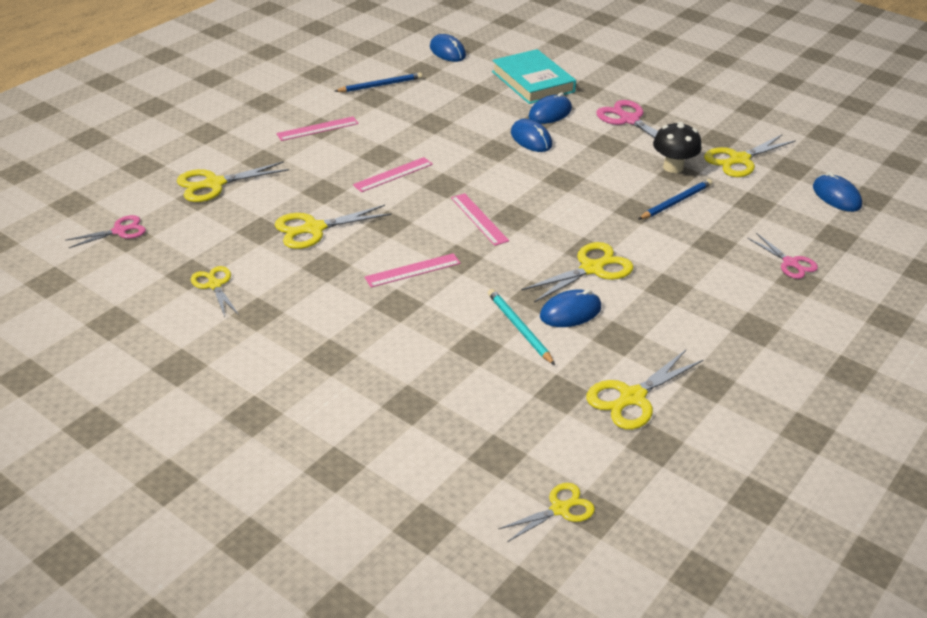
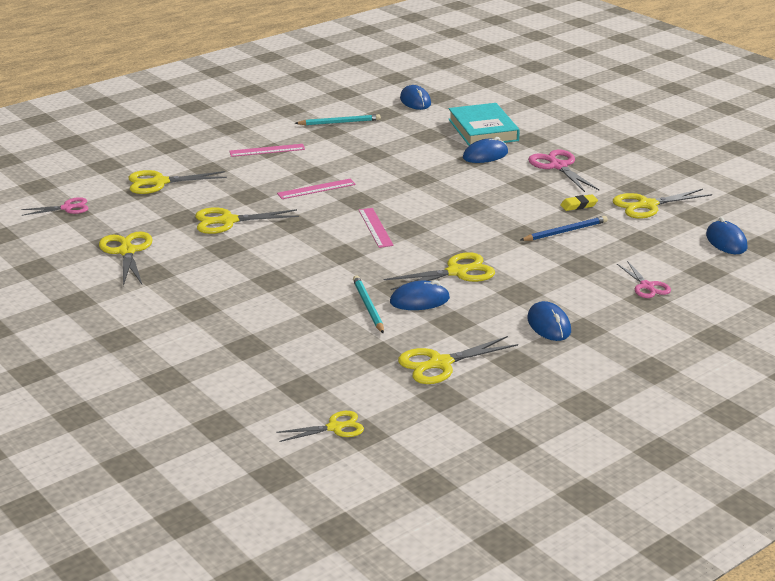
camera: 15 degrees right, 10 degrees down
yellow scissors [191,266,239,317] -> yellow scissors [99,231,153,286], size x1.54
blue pencil [334,73,422,92] -> turquoise pencil [295,114,381,125]
pink ruler [365,253,461,287] -> none
blue mouse [511,119,552,152] -> blue mouse moved to [527,301,571,341]
black mushroom [653,122,701,173] -> yellow eraser [560,194,598,211]

